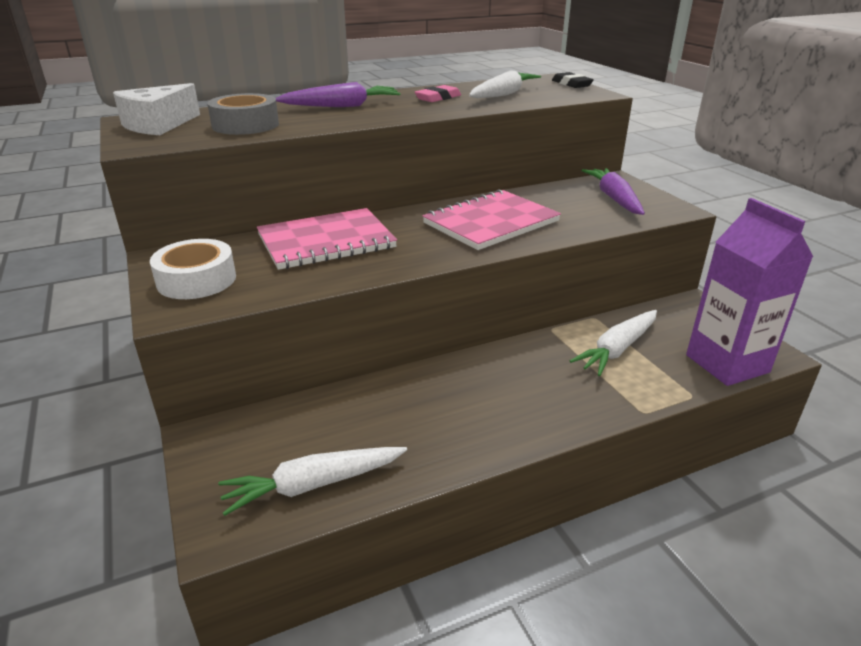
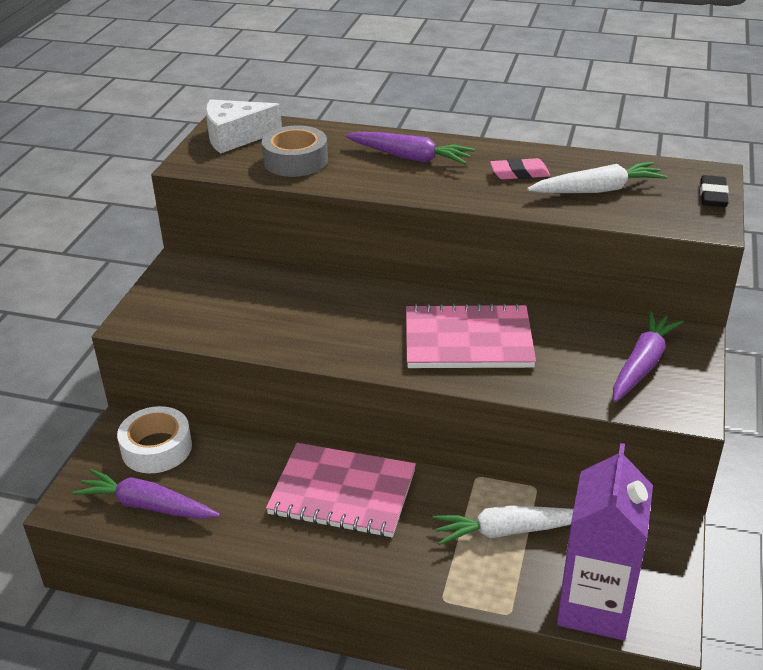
camera: 40 degrees right, 5 degrees up
white tape [150,239,236,299] -> white tape moved to [117,406,192,473]
white carrot [218,447,407,516] -> purple carrot [72,469,220,519]
pink notebook [257,208,397,270] -> pink notebook moved to [266,443,416,537]

